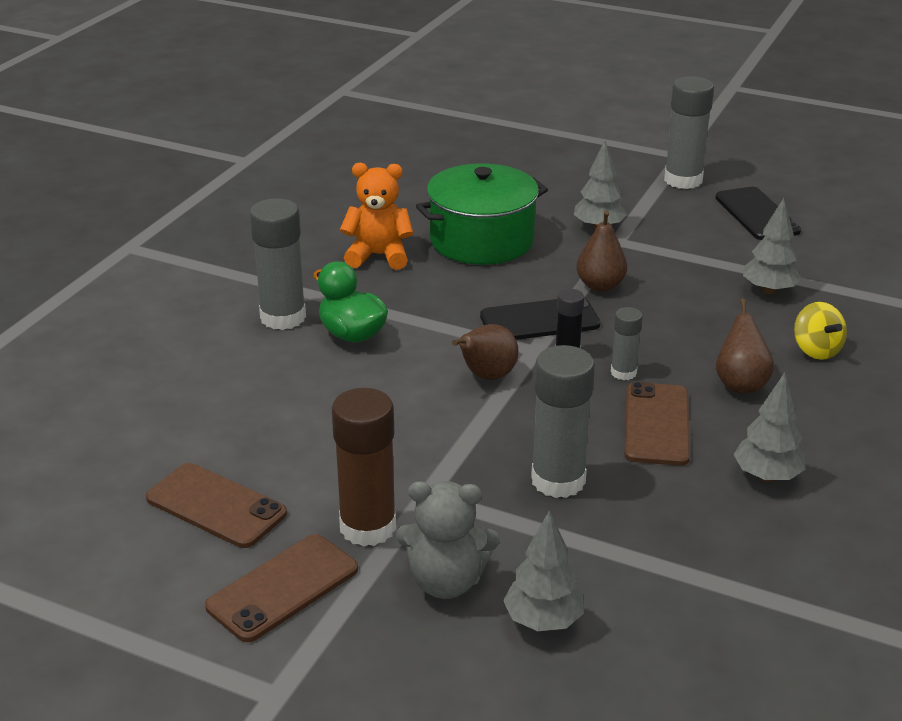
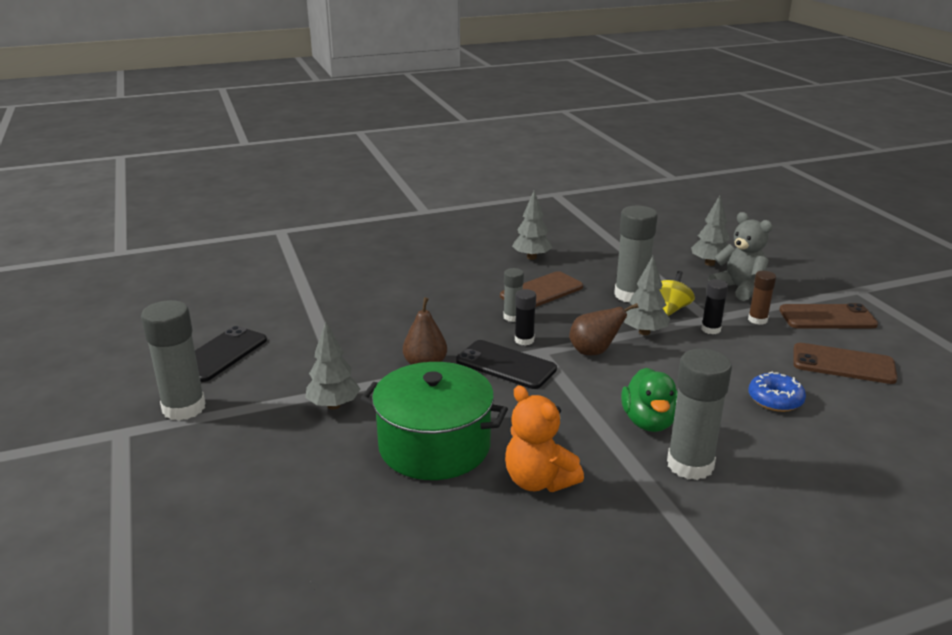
camera: 135 degrees left, 5 degrees down
brown phone [146,463,287,548] -> brown phone turned 60 degrees counterclockwise [793,343,898,384]
brown glue stick [331,388,396,546] -> brown glue stick [748,271,776,325], size x0.54
brown pear [716,299,774,393] -> none
grey tree [743,198,802,294] -> grey tree moved to [624,256,670,335]
yellow spinning top [794,302,847,360] -> yellow spinning top moved to [659,271,695,316]
none -> black glue stick [701,279,728,334]
none -> blue donut [749,372,806,412]

